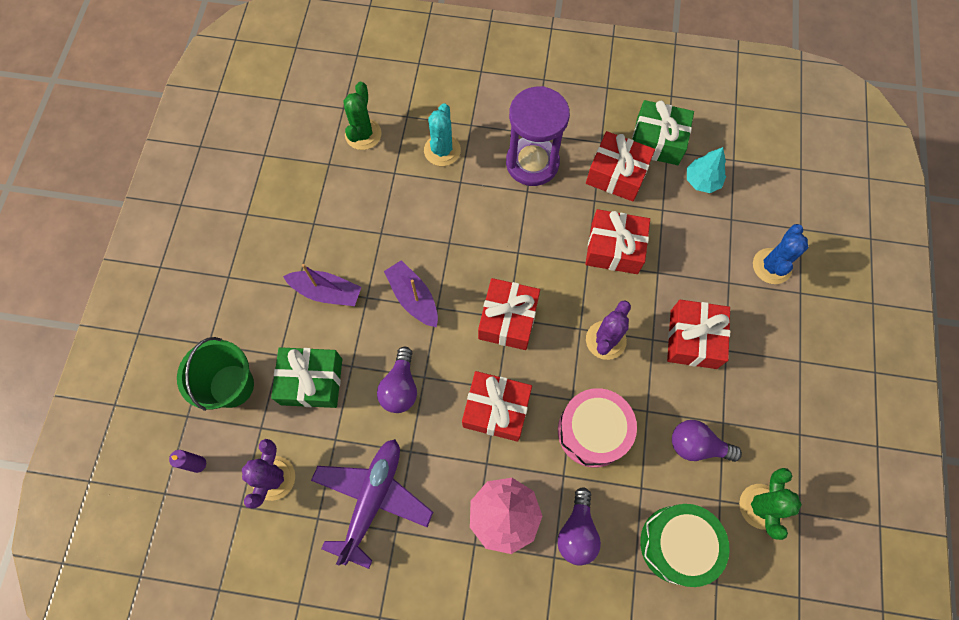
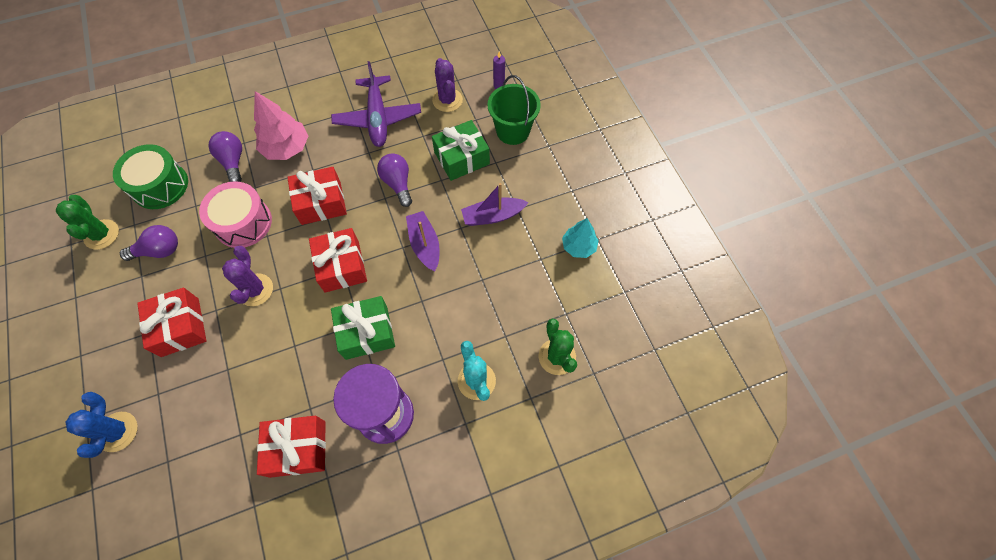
camera: 150 degrees right, 5 degrees down
purple boat [384,260,438,327] -> purple boat turned 135 degrees counterclockwise [406,211,440,271]
red gift [585,209,650,274] -> none
green gift [632,100,694,165] -> green gift moved to [331,296,395,360]
turquoise tree [687,147,726,193] -> turquoise tree moved to [562,218,599,258]

